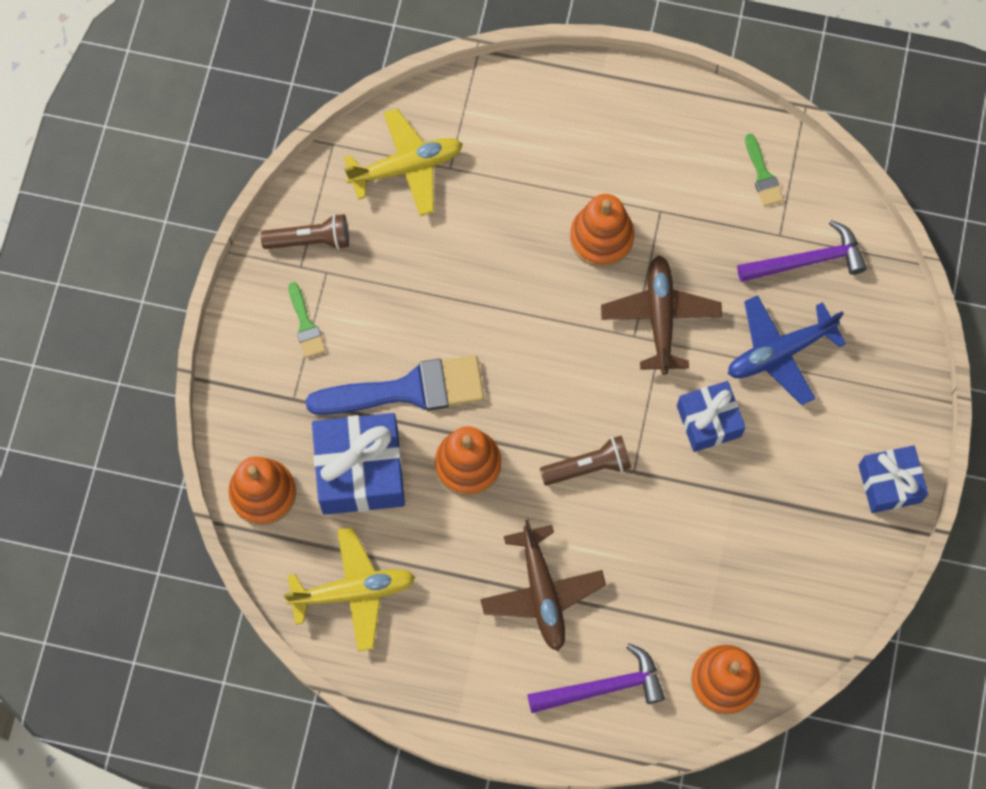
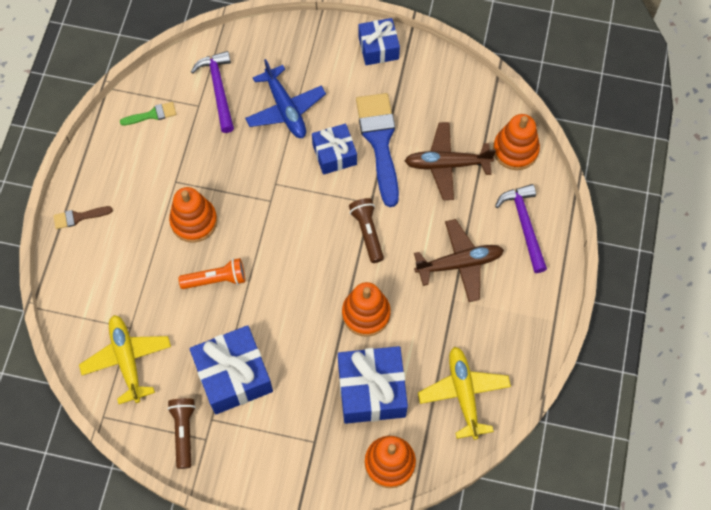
camera: 90 degrees left, 5 degrees down
green brush [288,282,326,358] -> none
blue brush [306,355,484,415] -> blue brush moved to [356,93,399,207]
brown plane [601,255,722,375] -> brown plane moved to [405,122,496,200]
none -> brown brush [53,206,113,229]
none -> orange flashlight [178,258,245,289]
none -> blue gift [189,325,273,414]

